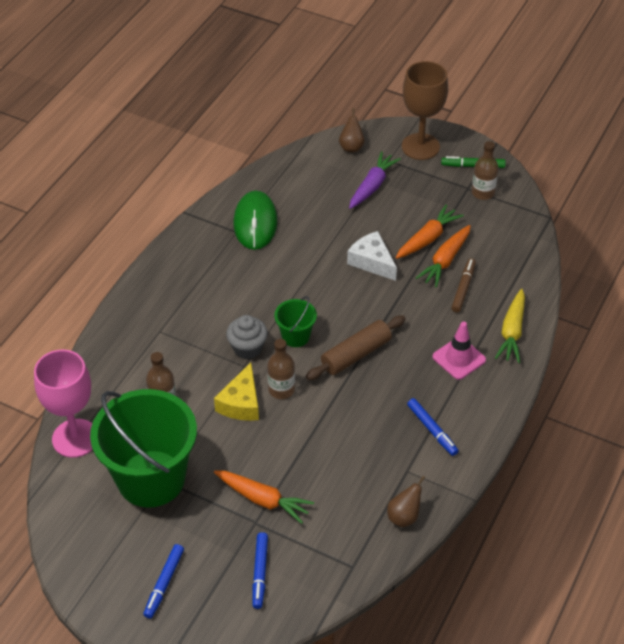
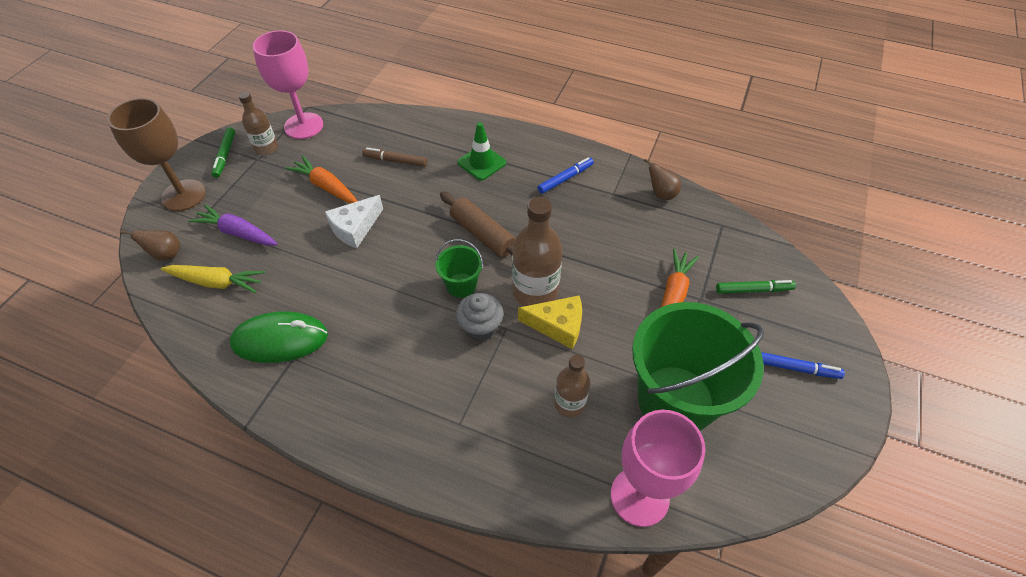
camera: 95 degrees left, 5 degrees up
blue marker [252,532,268,609] -> green marker [716,280,796,294]
brown bottle [267,339,295,399] -> brown bottle [512,197,563,306], size x1.63
orange carrot [416,225,471,288] -> none
pink traffic cone [432,322,486,380] -> green traffic cone [457,122,506,180]
yellow carrot [495,289,525,363] -> yellow carrot moved to [161,265,266,293]
none -> pink goblet [253,30,323,139]

